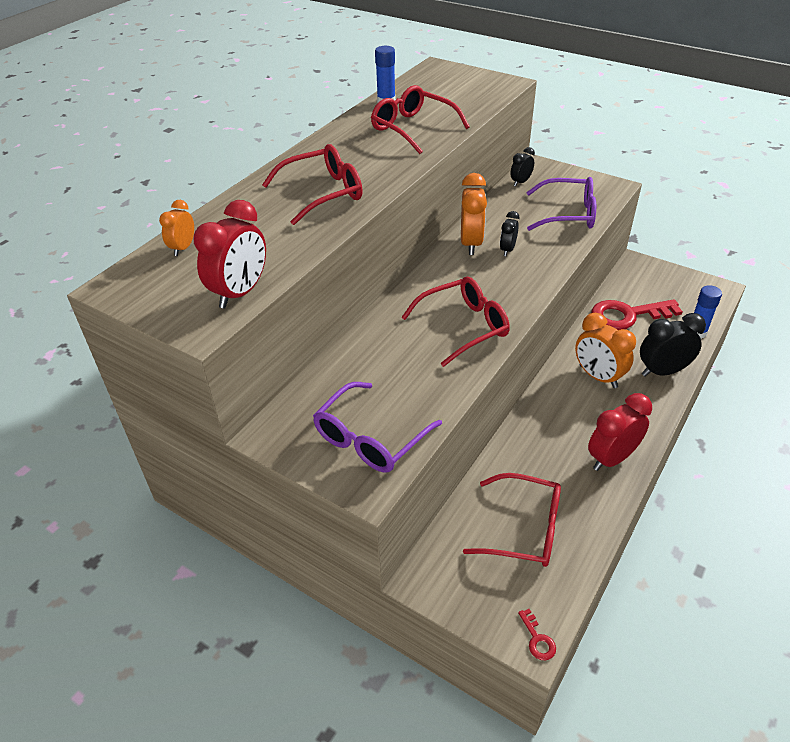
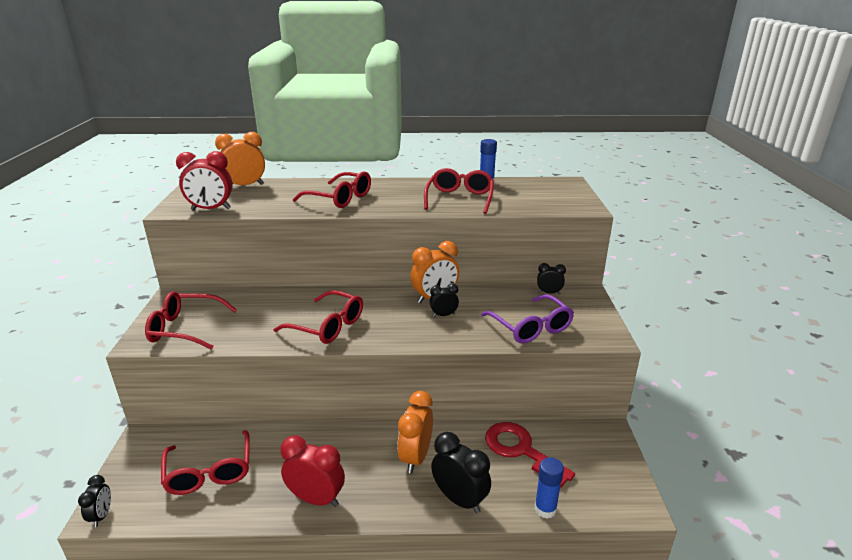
camera: 55 degrees right, 15 degrees down
orange clock [159,200,194,256] -> orange clock [215,132,265,185], size x1.78
purple glasses [313,382,442,473] -> red glasses [145,291,237,350]
red key [518,609,556,660] -> black clock [78,475,111,527]

